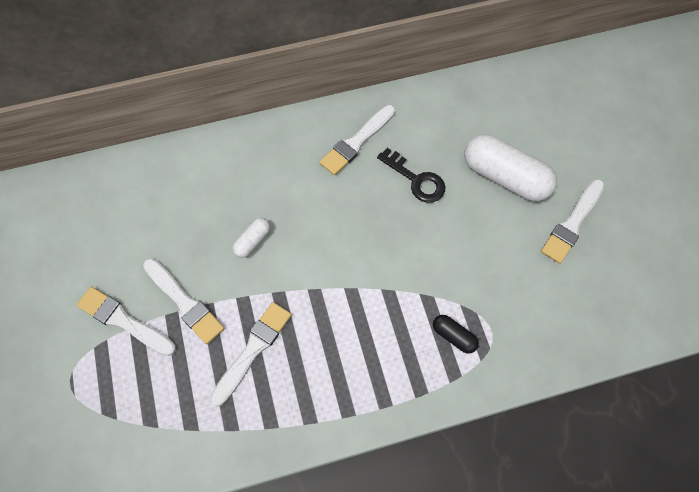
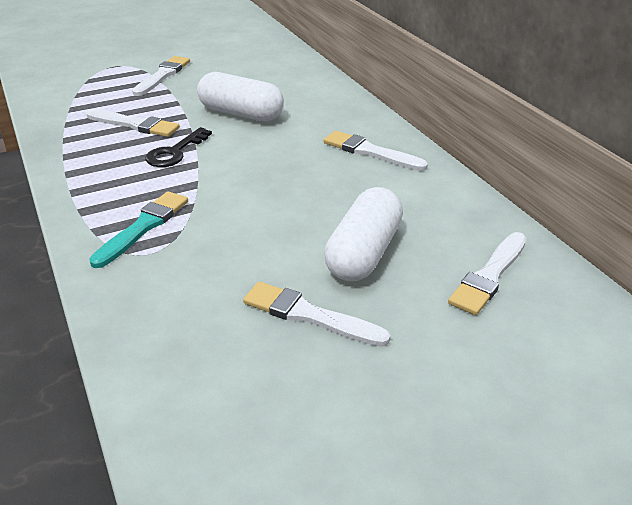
camera: 80 degrees right, 30 degrees down
white brush [143,258,224,344] -> white brush moved to [448,232,526,315]
white capsule [232,218,270,258] -> white capsule [197,72,284,121], size x2.11
black key [377,148,446,203] -> black key moved to [145,127,212,167]
black capsule [433,315,479,354] -> turquoise brush [89,191,188,268]

